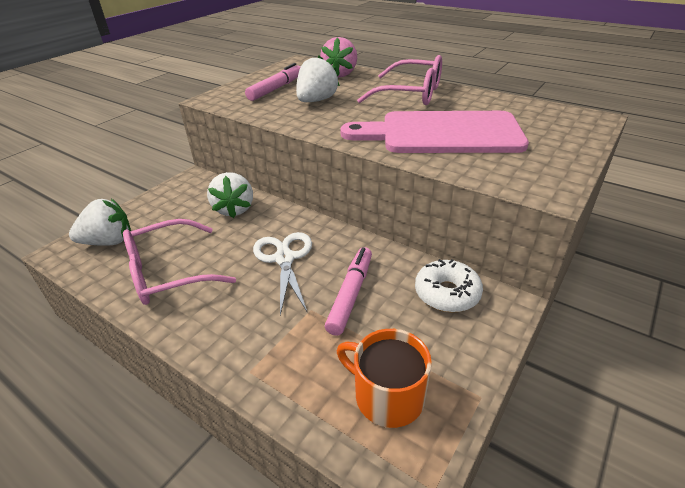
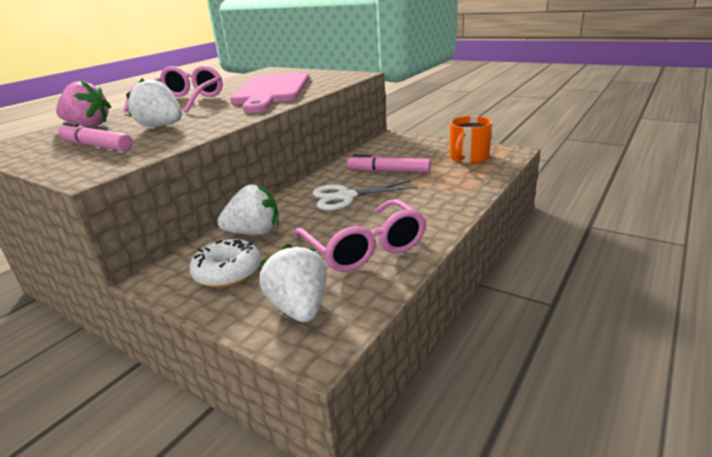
camera: 90 degrees left, 10 degrees down
white donut [415,259,483,312] -> white donut moved to [190,239,261,288]

